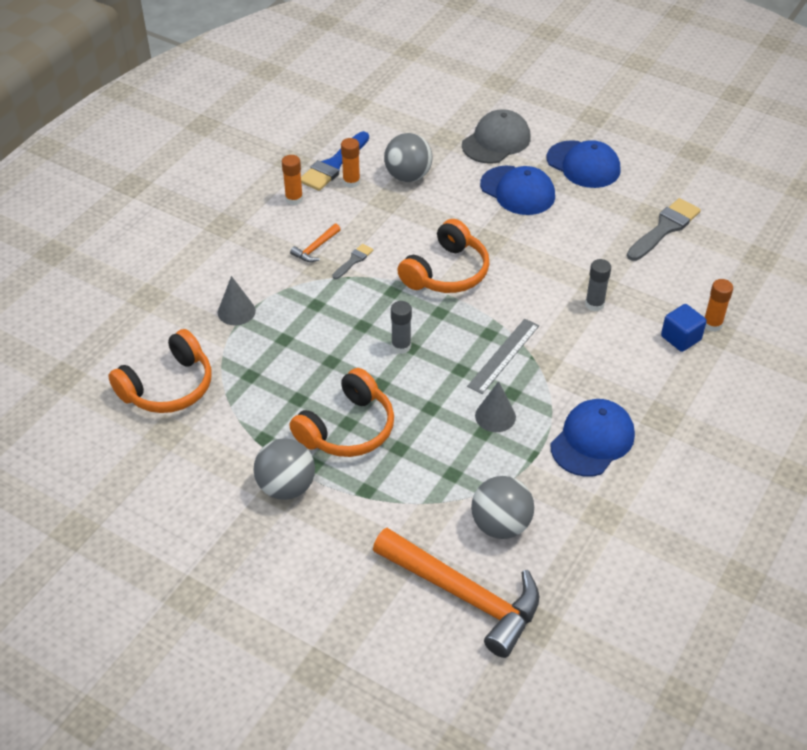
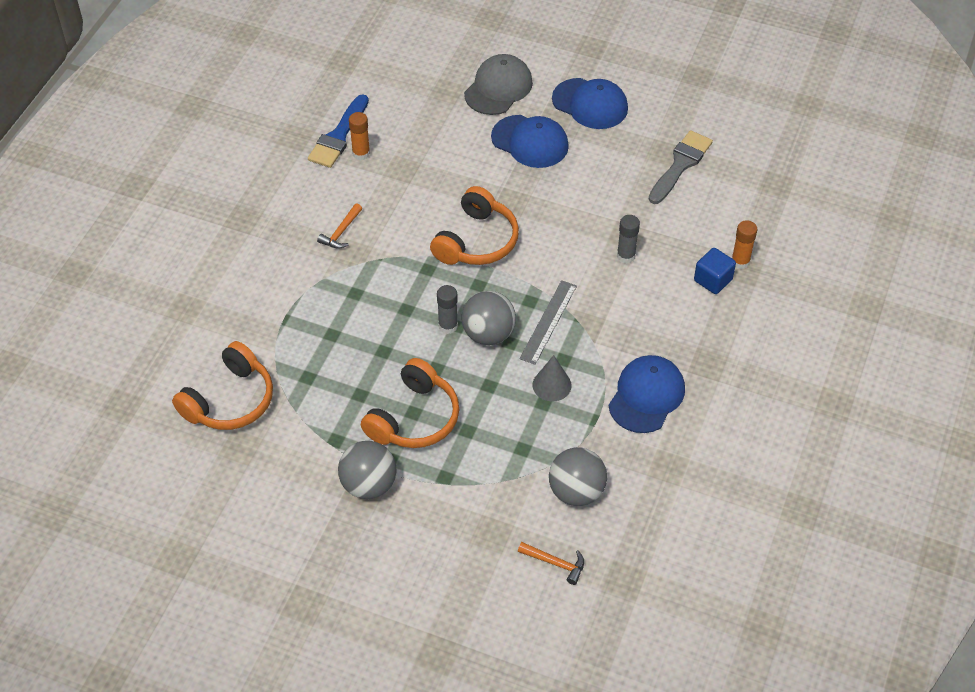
camera: 10 degrees left, 5 degrees up
grey cone [218,276,256,325] -> none
orange glue stick [282,155,303,205] -> none
grey brush [332,244,373,279] -> none
orange hammer [373,528,539,658] -> orange hammer [518,542,584,585], size x0.42
grey ball [384,133,433,182] -> grey ball moved to [462,291,516,345]

